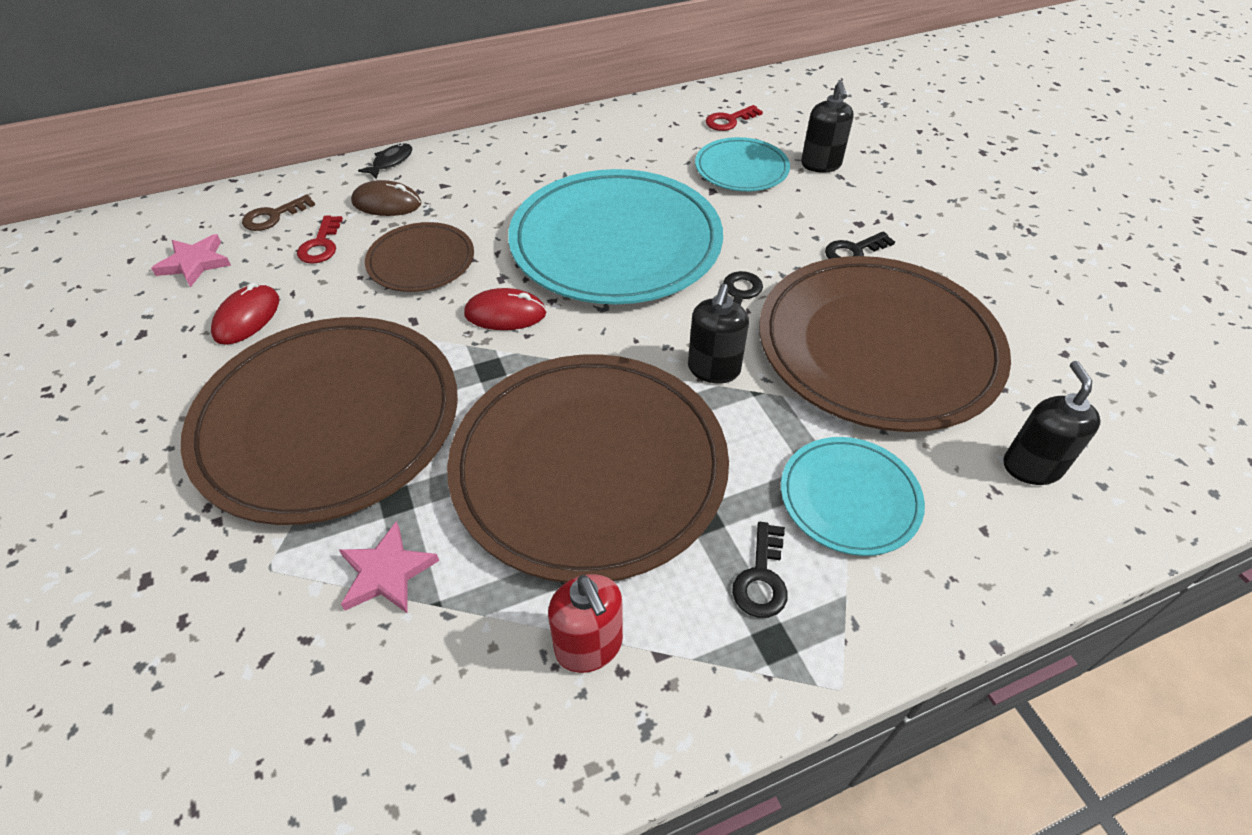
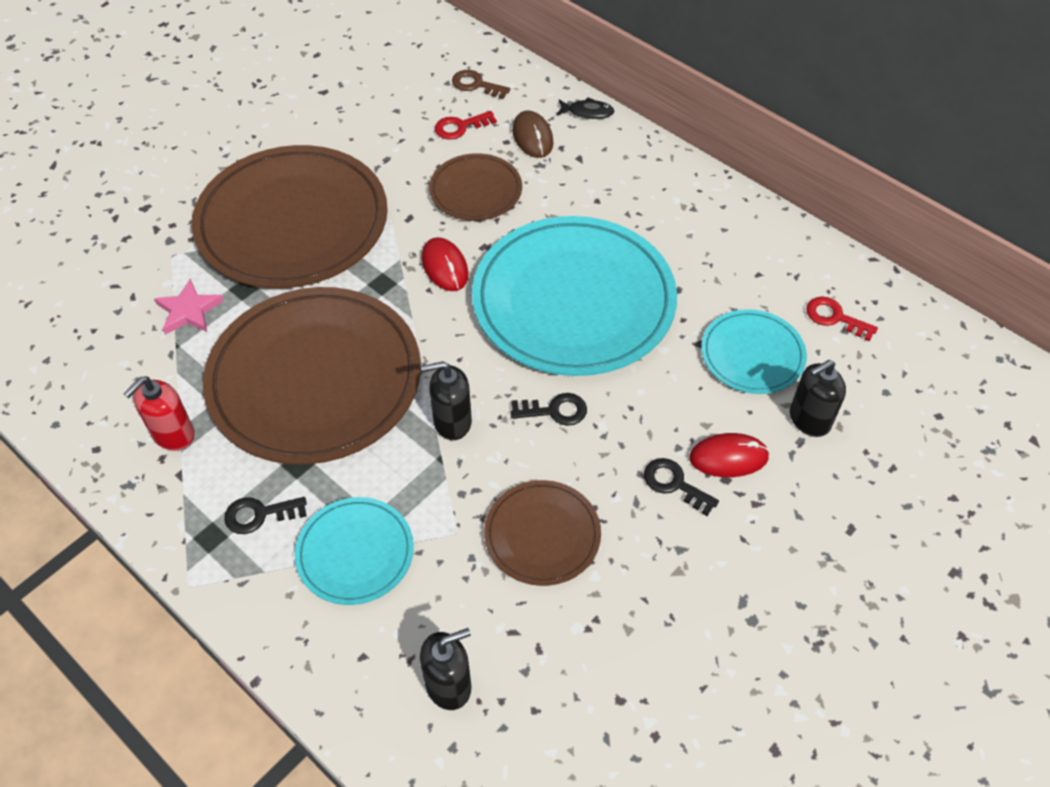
camera: 65 degrees right, 5 degrees up
pink star [151,234,231,287] -> none
red mouse [211,282,279,345] -> red mouse moved to [689,433,770,477]
brown plate [759,256,1011,432] -> brown plate [484,480,601,586], size x0.49

